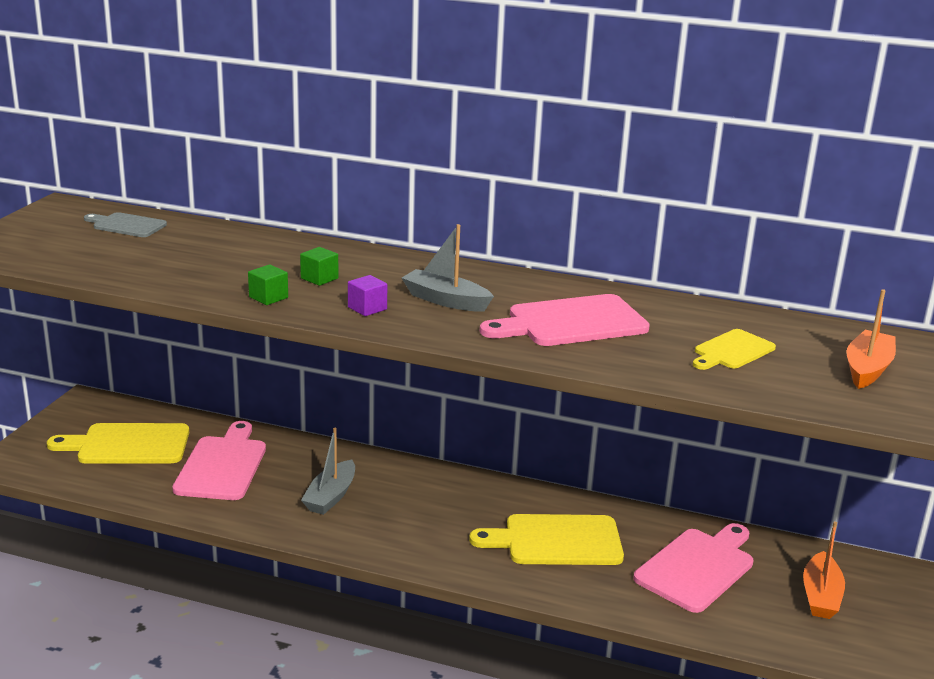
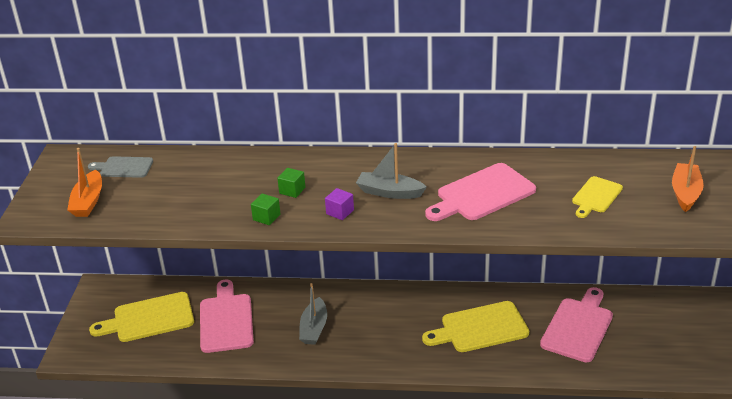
camera: 10 degrees left, 10 degrees up
orange boat [803,522,845,619] -> orange boat moved to [67,148,102,217]

